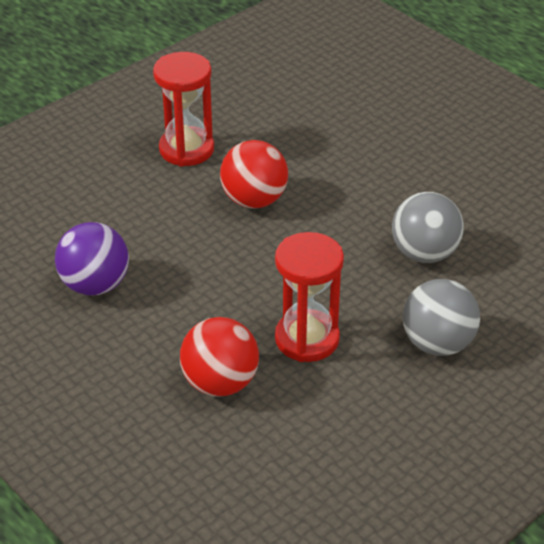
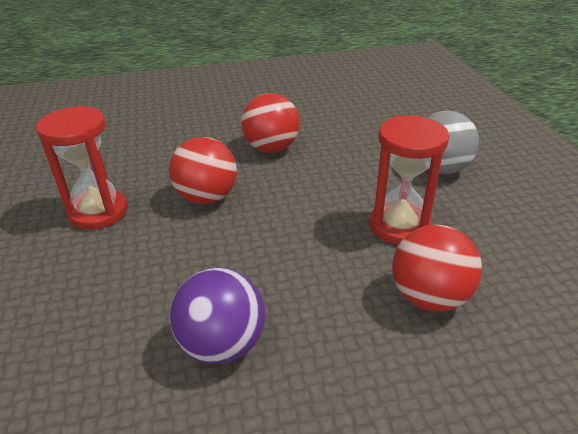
camera: 60 degrees left, 5 degrees down
grey ball [392,192,464,263] -> none
none -> red ball [241,93,300,153]

